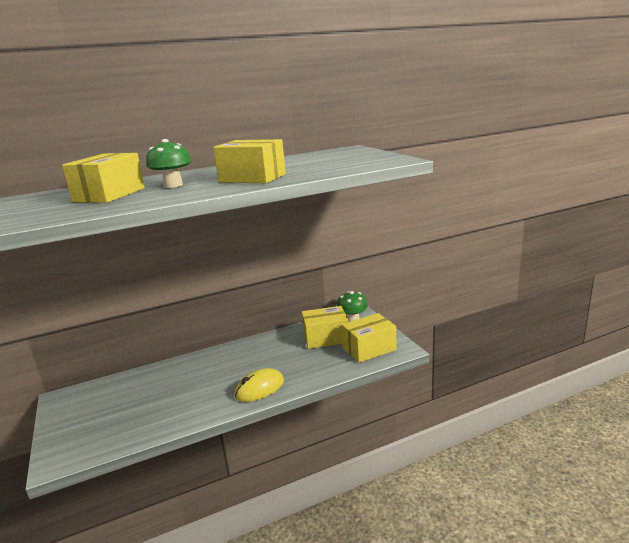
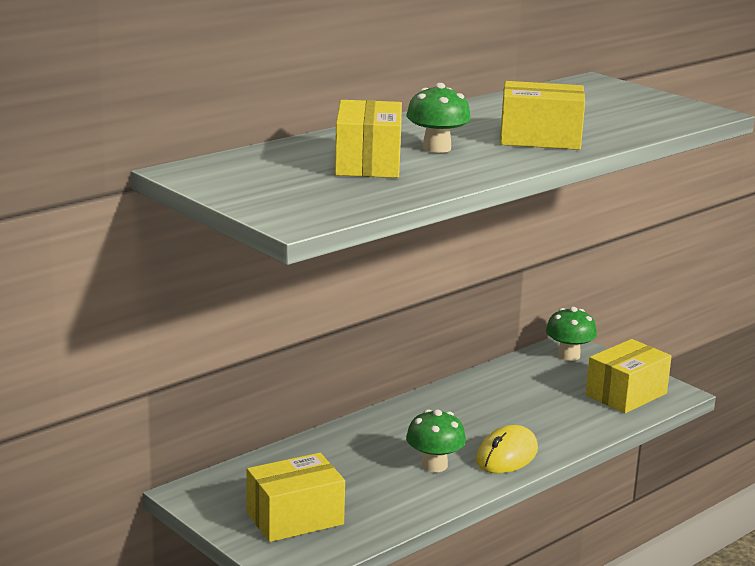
camera: 20 degrees left, 0 degrees up
yellow box [302,306,348,349] -> yellow box moved to [246,453,345,542]
none -> green mushroom [406,409,466,472]

